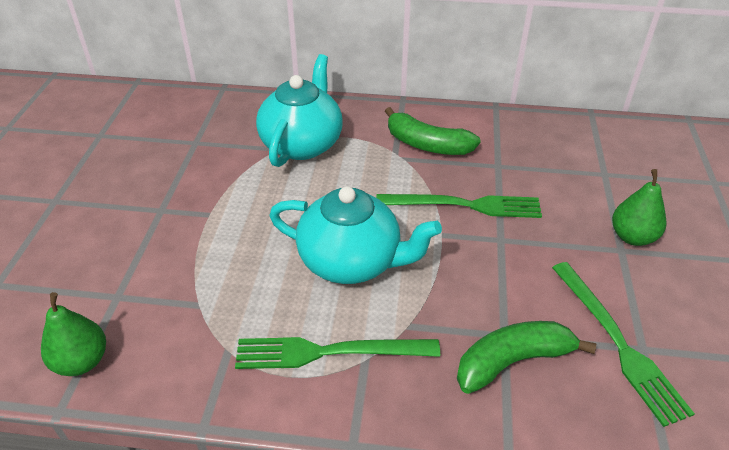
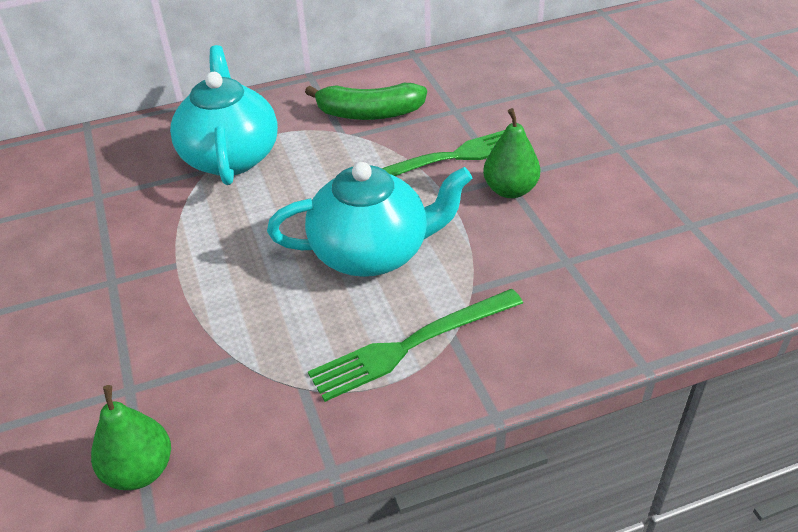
camera: 25 degrees left, 0 degrees up
green banana [457,321,596,394] -> none
green fork [552,262,695,427] -> none
green pear [612,169,666,246] -> green pear moved to [483,108,540,198]

